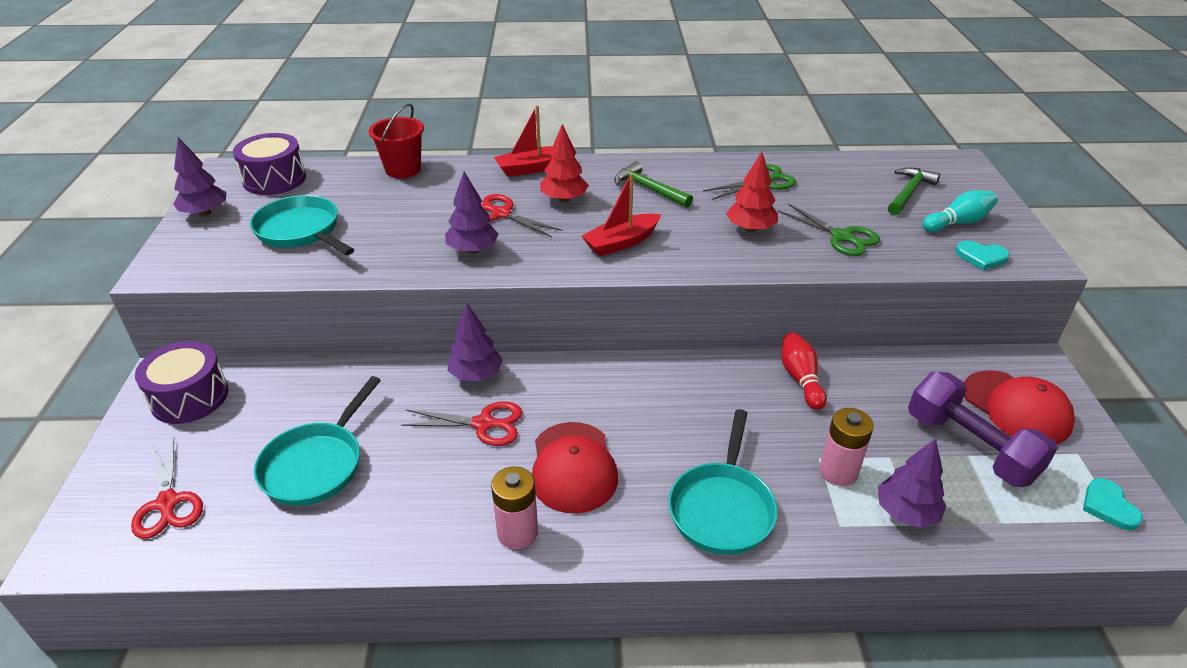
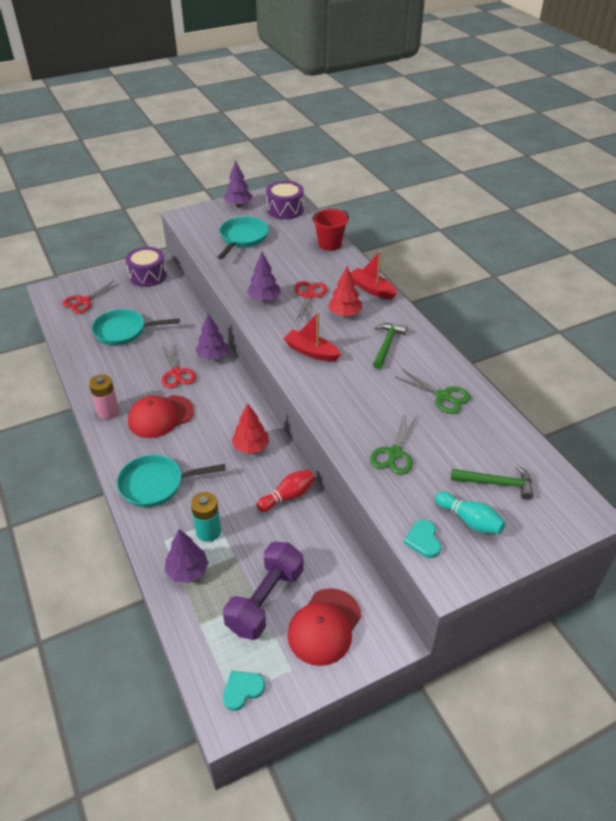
camera: 65 degrees right, 5 degrees up
red tree [726,152,778,232] -> red tree moved to [231,403,269,454]
pink battery [819,408,874,486] -> turquoise battery [191,492,221,542]

